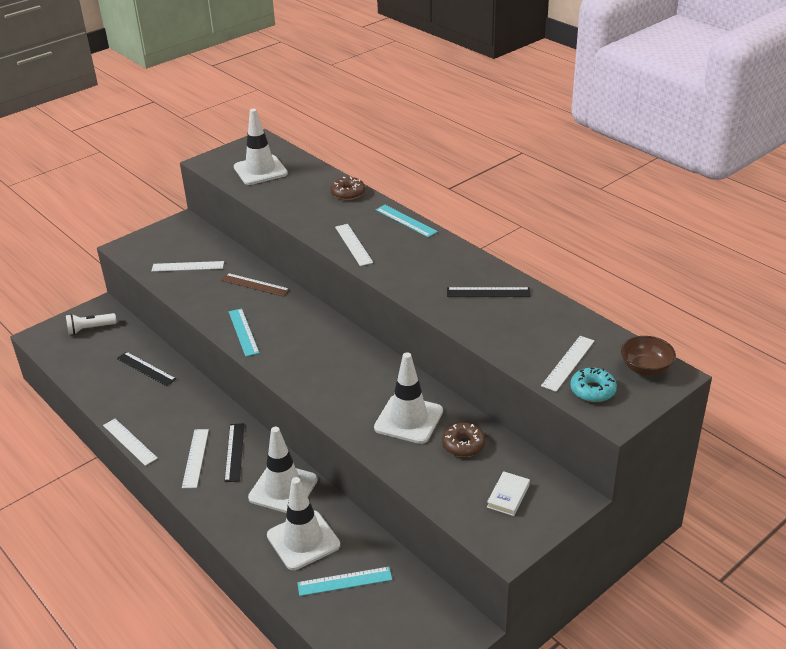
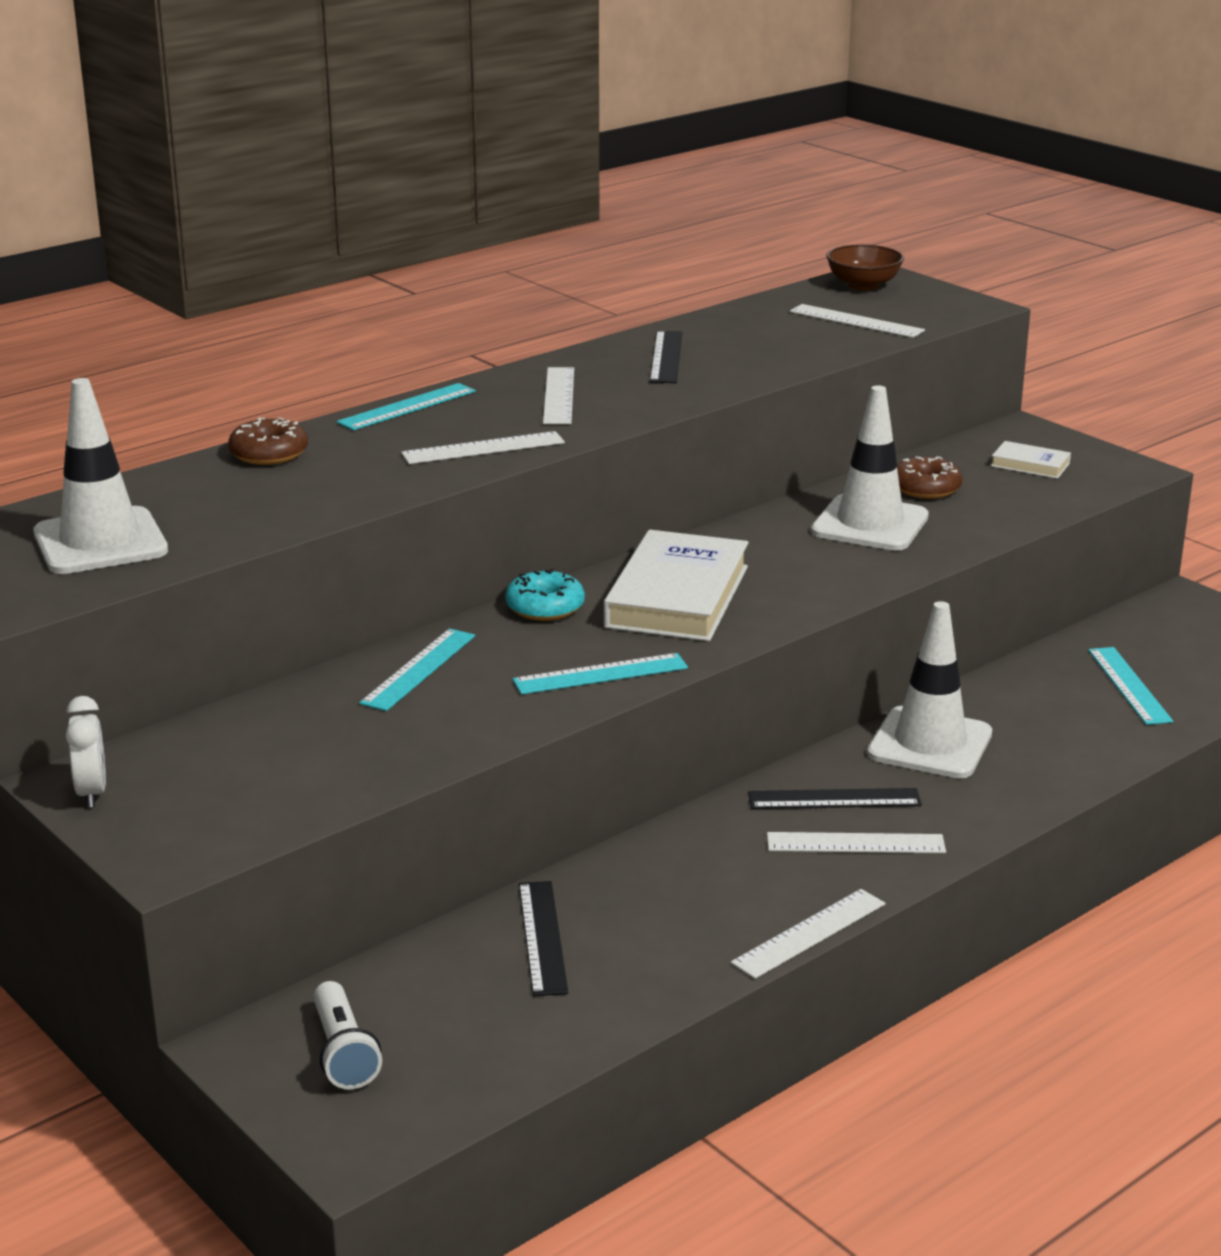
camera: 90 degrees left, 10 degrees down
black ruler [116,352,176,386] -> black ruler turned 45 degrees counterclockwise [519,881,568,996]
white ruler [151,261,224,272] -> white ruler moved to [543,367,574,424]
brown ruler [221,273,290,297] -> turquoise ruler [359,628,475,711]
white traffic cone [267,477,340,570] -> none
turquoise donut [570,368,617,402] -> turquoise donut moved to [505,568,585,621]
none -> white clock [66,696,106,808]
none -> white book [604,530,749,641]

